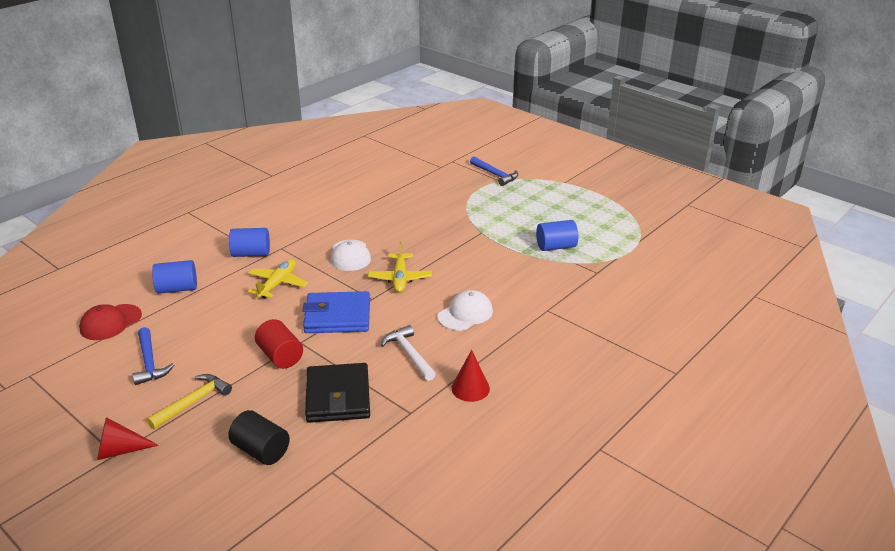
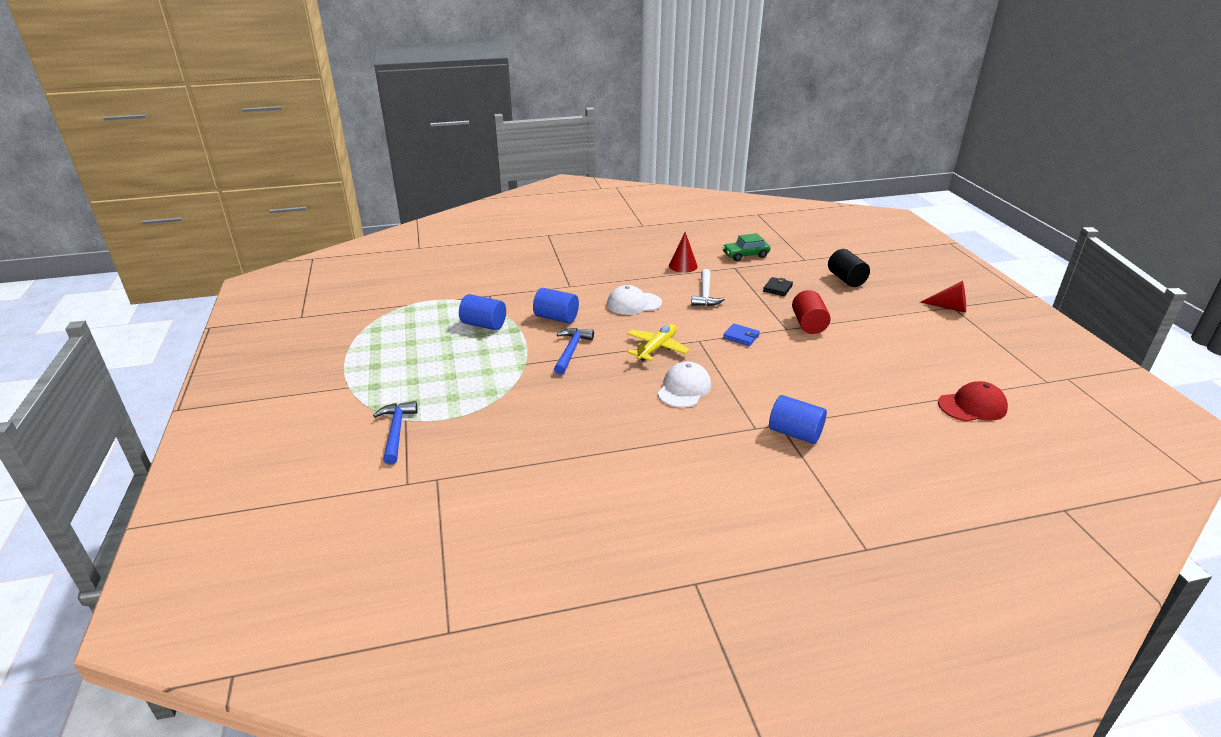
camera: 145 degrees left, 0 degrees up
blue hammer [132,327,174,385] -> blue hammer moved to [554,328,594,375]
yellow hammer [147,374,232,429] -> none
blue cylinder [152,260,197,294] -> blue cylinder moved to [533,288,579,323]
yellow plane [248,259,308,298] -> none
blue wallet [303,291,370,333] -> blue wallet [723,324,760,346], size x0.47
black wallet [305,363,370,423] -> black wallet [763,277,793,296], size x0.47
none -> green car [722,233,770,261]

